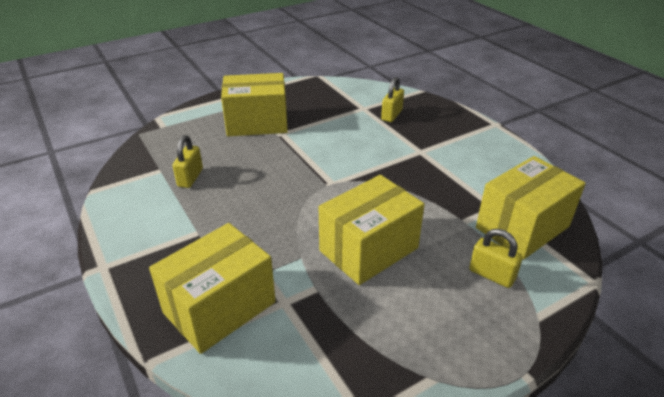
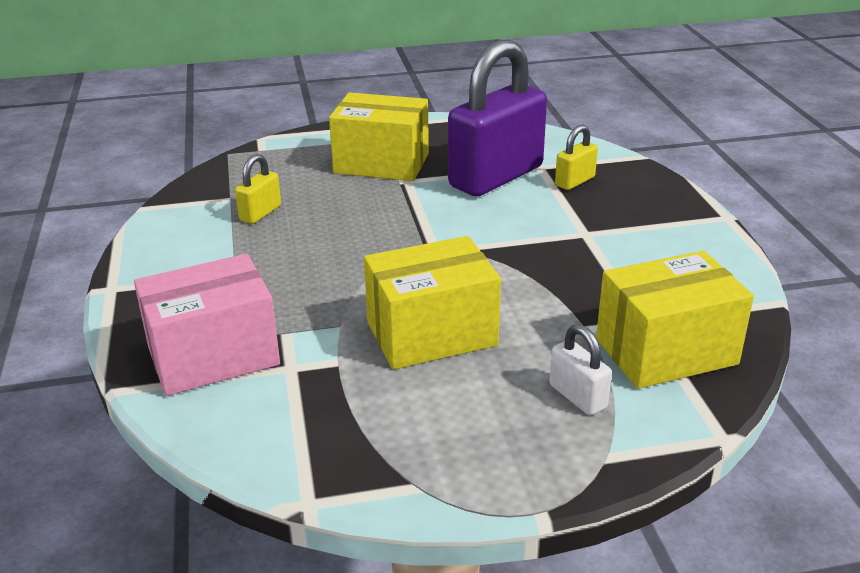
camera: 20 degrees right, 5 degrees down
yellow box [149,223,276,354] -> pink box [134,254,280,396]
yellow padlock [469,229,523,288] -> white padlock [550,324,612,416]
none -> purple padlock [448,40,547,196]

